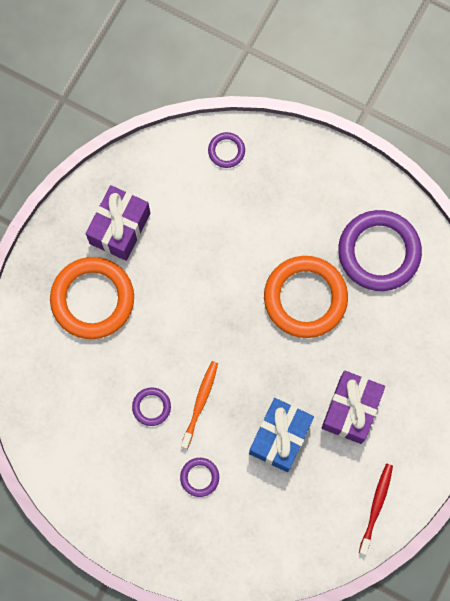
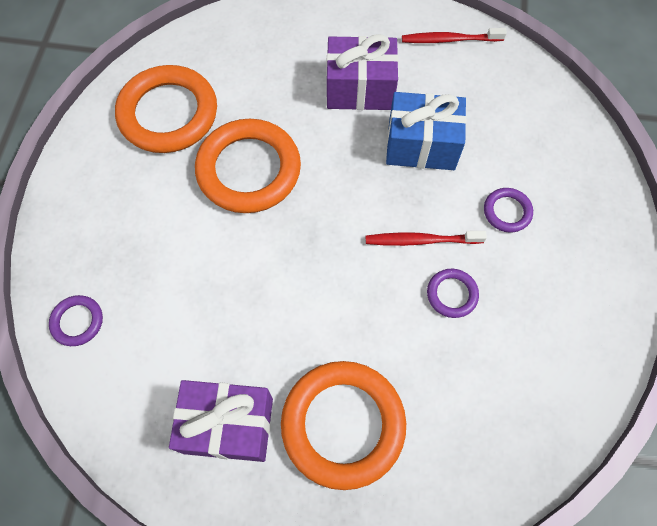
camera: 110 degrees left, 10 degrees down
orange toothbrush [181,361,218,449] -> red toothbrush [366,231,487,246]
purple ring [338,210,422,291] -> orange ring [115,65,217,153]

